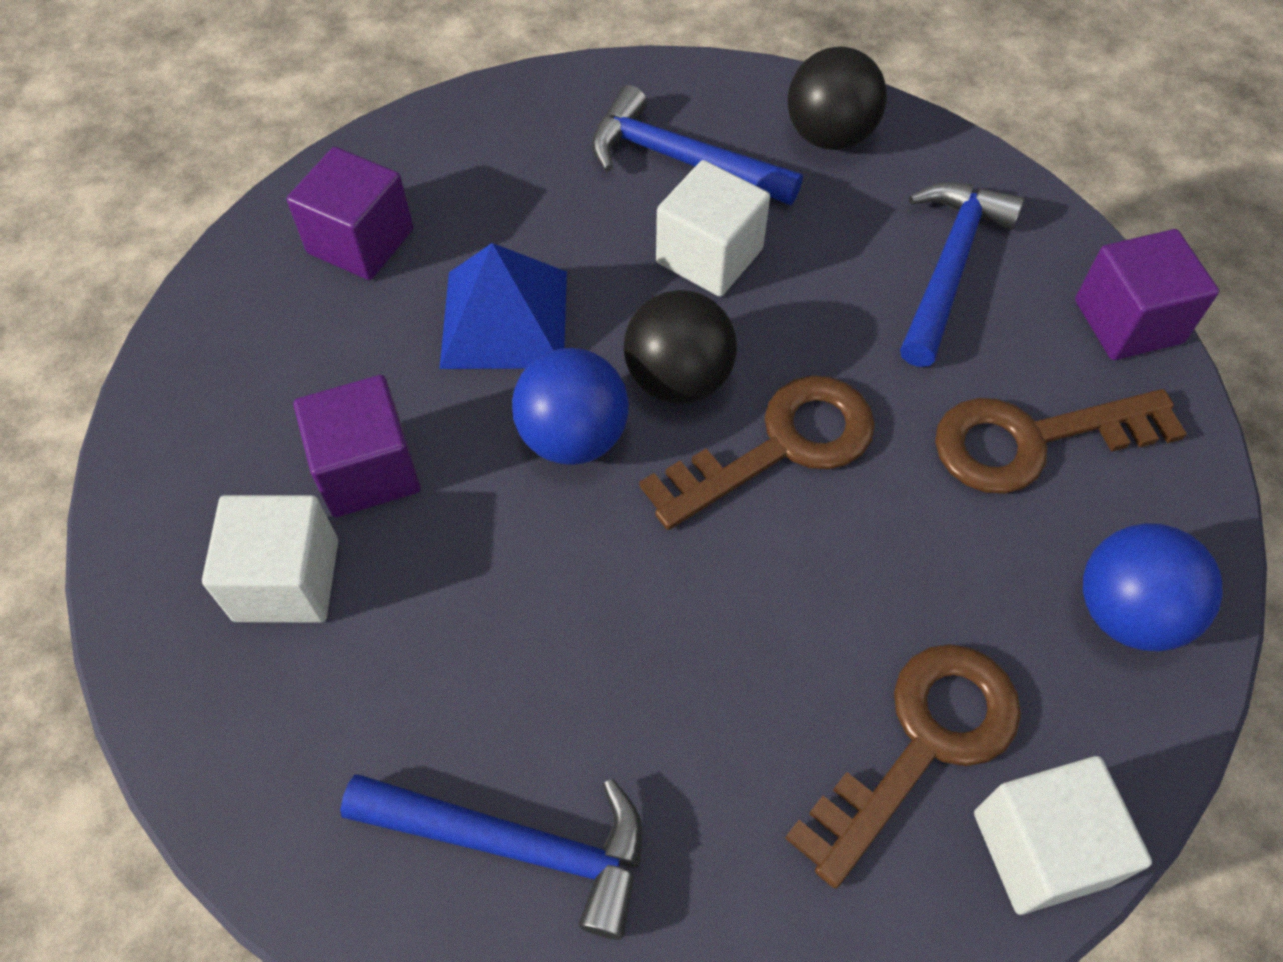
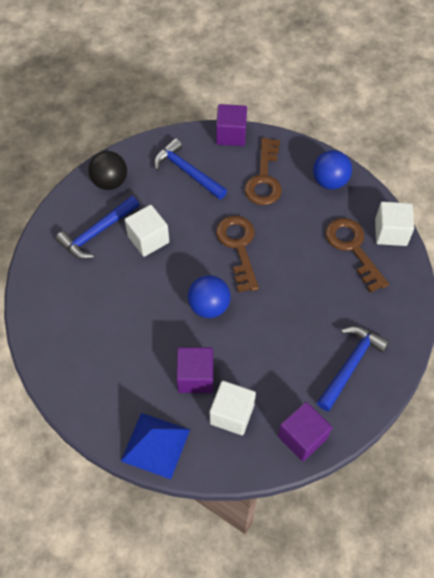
camera: 70 degrees left, 0 degrees up
purple cube [287,147,413,280] -> purple cube moved to [278,402,332,461]
blue pyramid [439,243,567,369] -> blue pyramid moved to [121,413,190,479]
black ball [624,290,737,404] -> none

